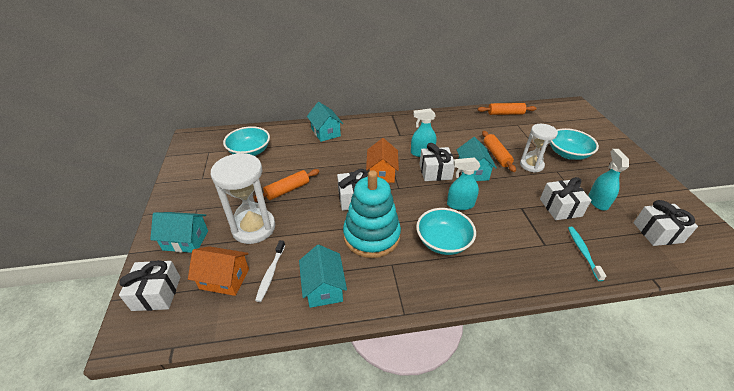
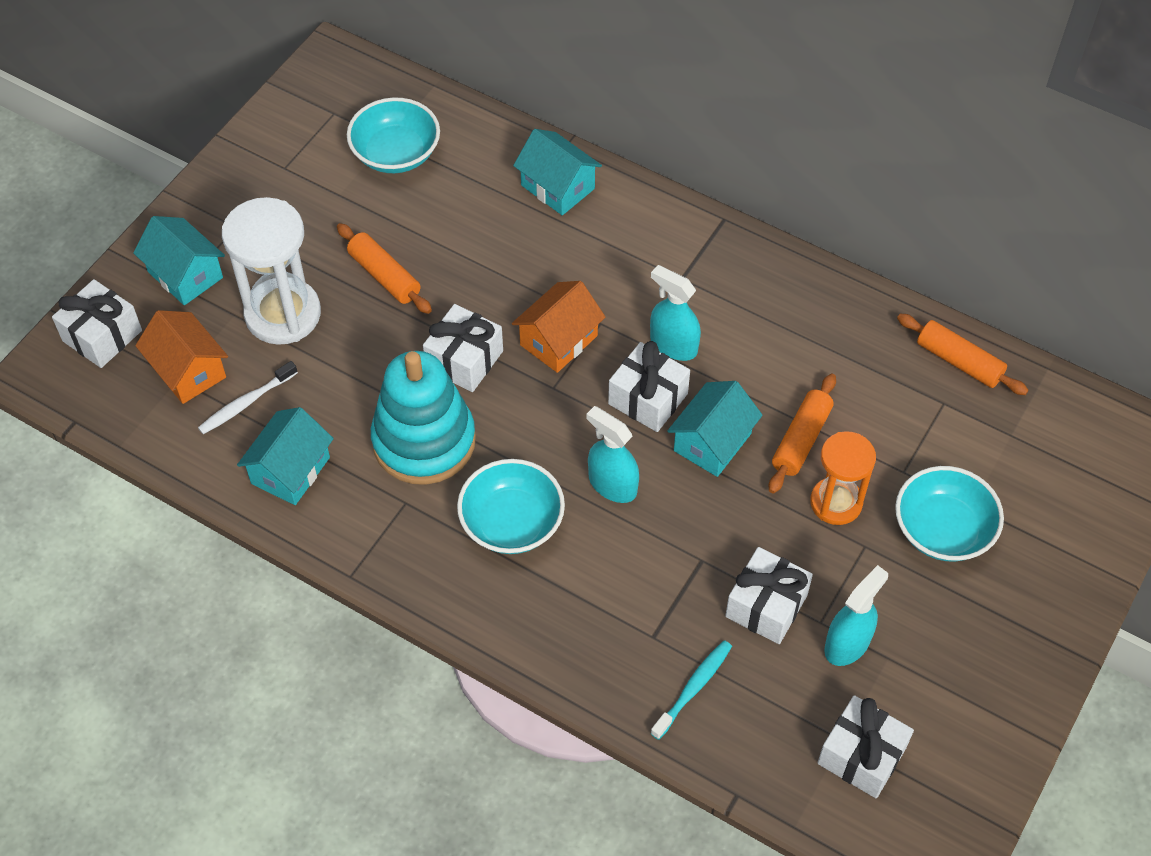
camera: 40 degrees right, 15 degrees up
orange rolling pin [253,169,320,202] -> orange rolling pin turned 45 degrees clockwise [337,223,432,314]
turquoise house [307,102,343,142] -> turquoise house turned 60 degrees counterclockwise [513,129,602,215]
white hourglass [520,124,558,173] -> orange hourglass [810,431,876,525]

